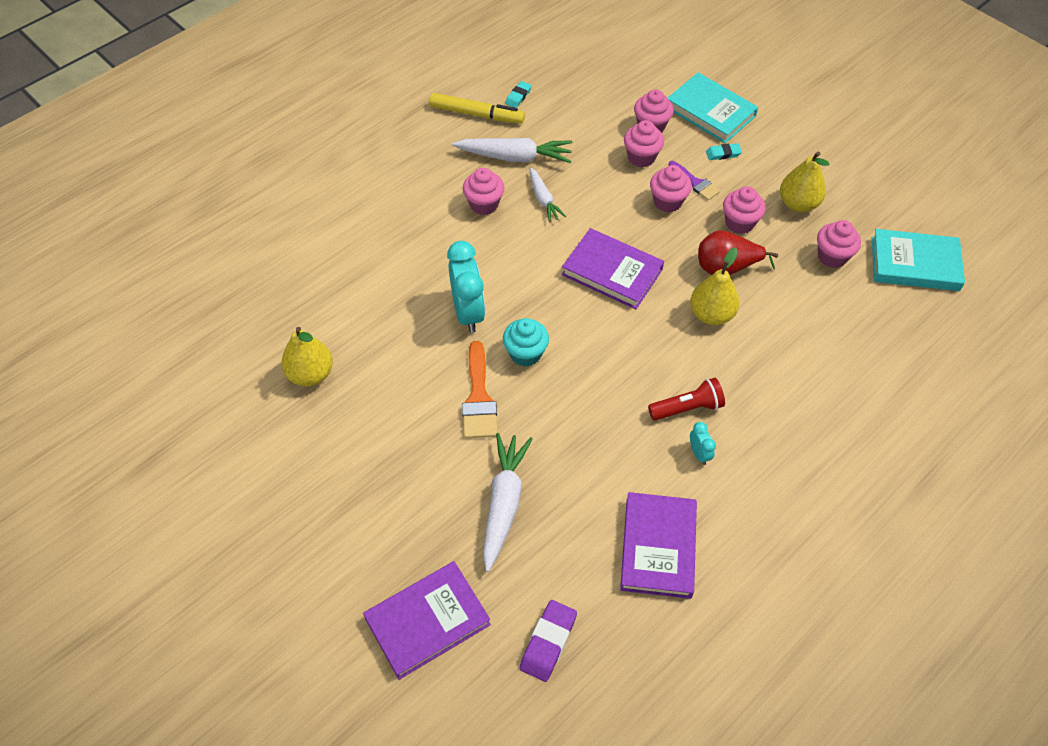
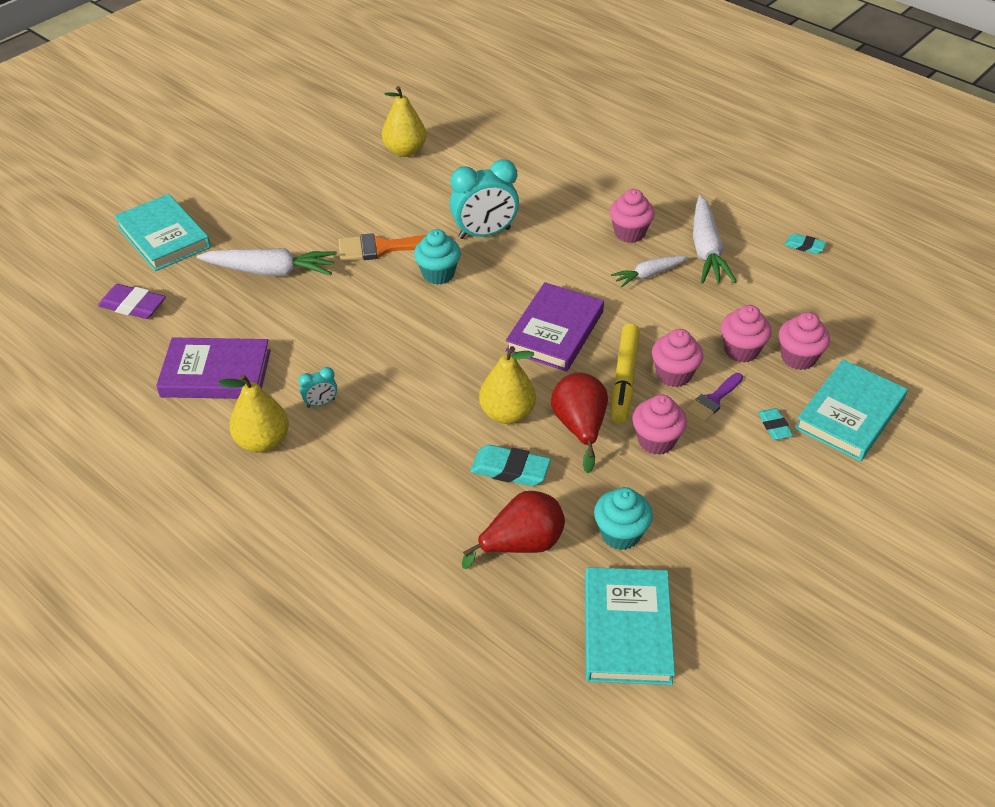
camera: 85 degrees right, 10 degrees down
purple book [363,561,491,680] -> turquoise book [114,194,211,271]
yellow marker [429,93,525,124] -> yellow marker moved to [611,323,640,424]
red flashlight [648,378,725,421] -> none
yellow pear [780,152,829,212] -> yellow pear moved to [218,374,289,453]
pink cupcake [817,220,861,268] -> turquoise cupcake [594,487,653,550]
none -> red pear [462,491,565,569]
none -> turquoise eraser [470,445,551,486]

